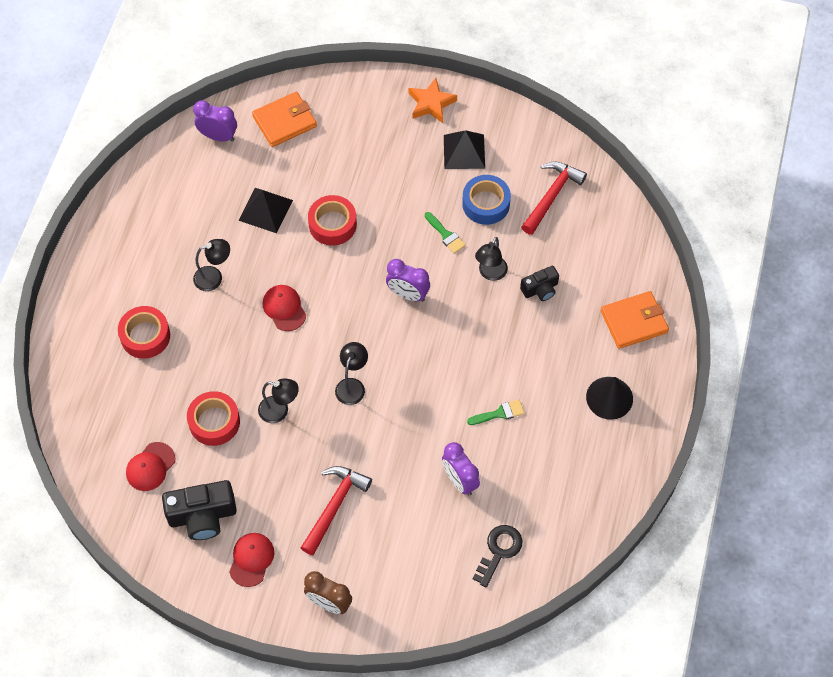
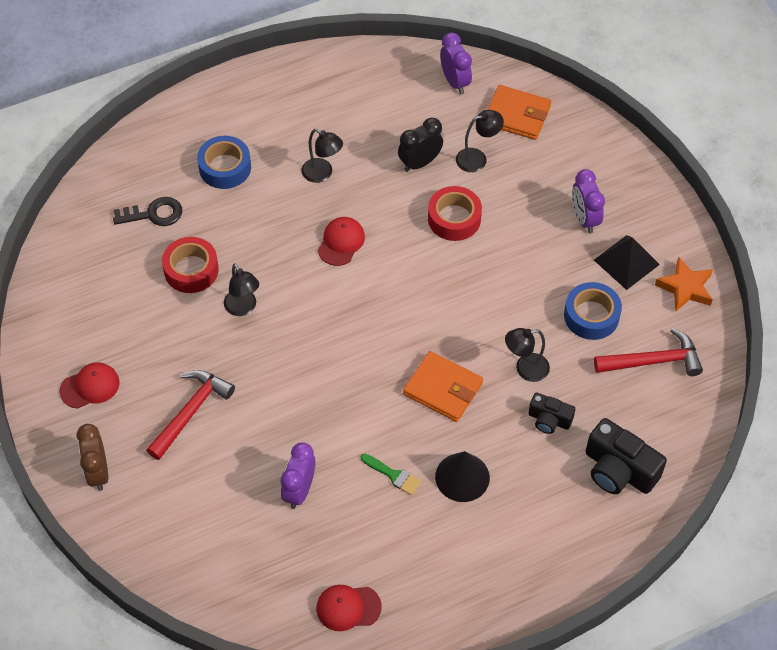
camera: 50 degrees right, 5 degrees down
red tape [118,306,170,359] -> blue tape [197,136,251,189]
red cap [126,442,175,491] -> red cap moved to [316,585,382,631]
black camera [162,480,237,540] -> black camera moved to [586,418,667,494]
black pyramid [238,188,293,233] -> black clock [398,118,443,172]
red hammer [301,466,372,555] -> red hammer turned 45 degrees counterclockwise [146,370,235,460]
black lamp [335,342,368,405] -> black lamp moved to [456,110,504,172]
purple clock [386,259,430,302] -> purple clock moved to [572,169,605,233]
orange star [409,78,457,123] -> orange star moved to [655,257,713,312]
green brush [425,212,466,254] -> none
black key [473,525,523,587] -> black key moved to [113,197,182,226]
black cone [586,377,633,420] -> black cone moved to [435,451,490,502]
orange wallet [601,291,669,349] -> orange wallet moved to [403,351,483,422]

